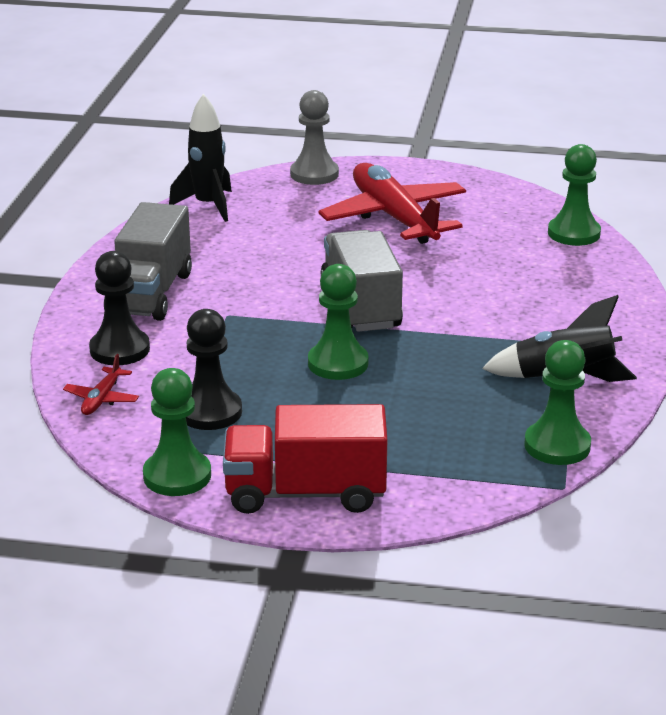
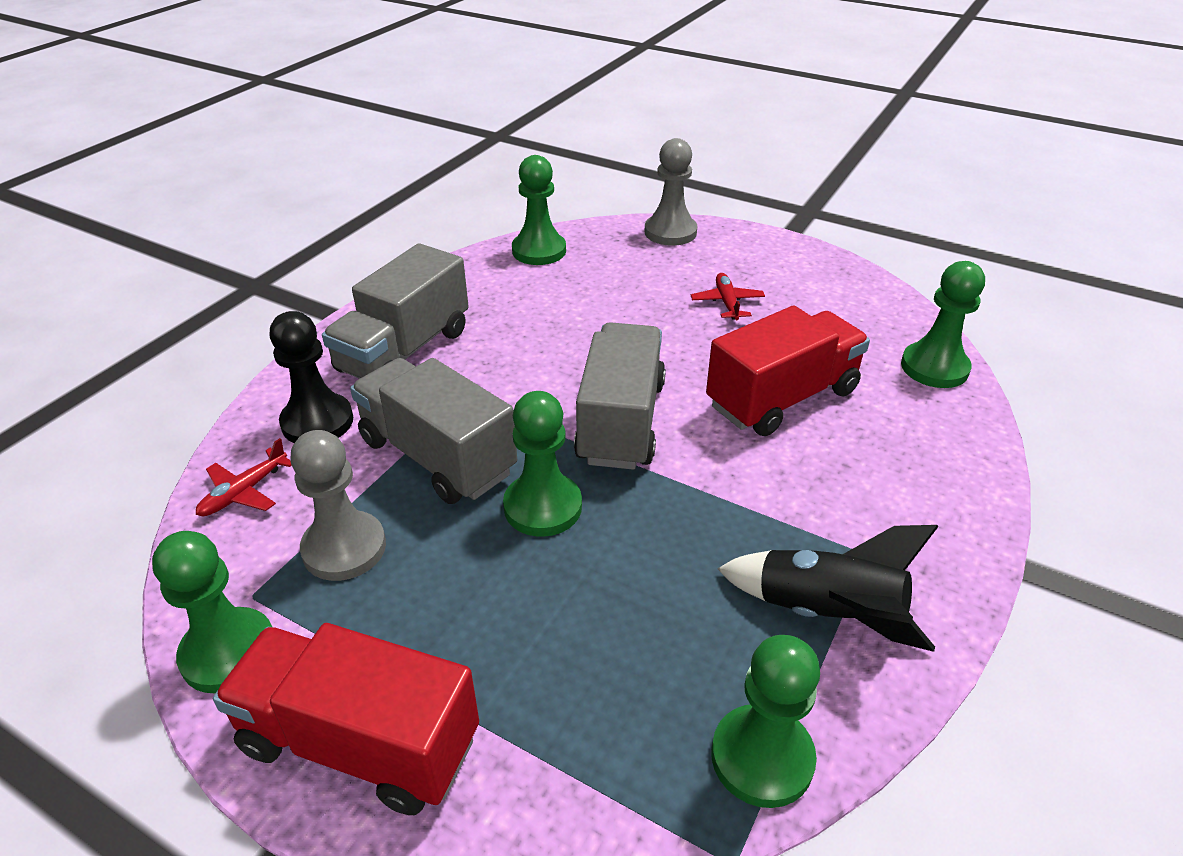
camera: 20 degrees right, 10 degrees up
black rocket [169,94,232,222] -> green pawn [512,155,566,265]
black pawn [186,309,242,430] -> grey pawn [290,430,386,581]
red plane [318,163,466,244] -> red plane [691,273,765,320], size x0.41
none -> grey truck [350,358,517,504]
none -> red truck [706,306,870,436]

